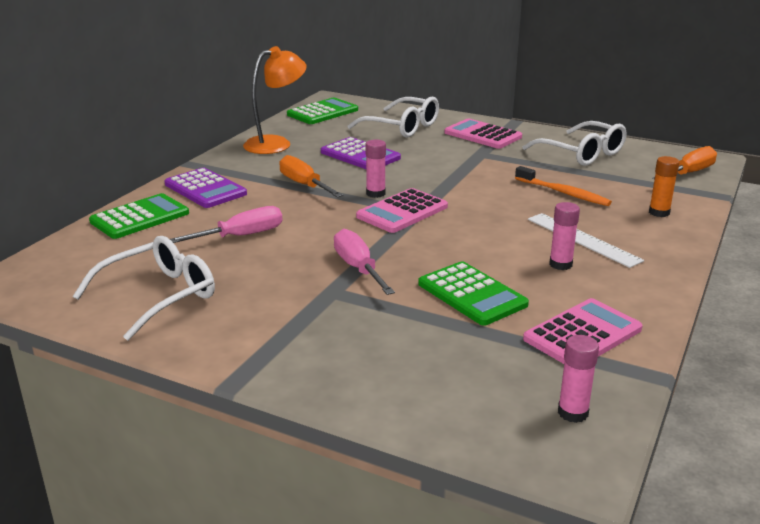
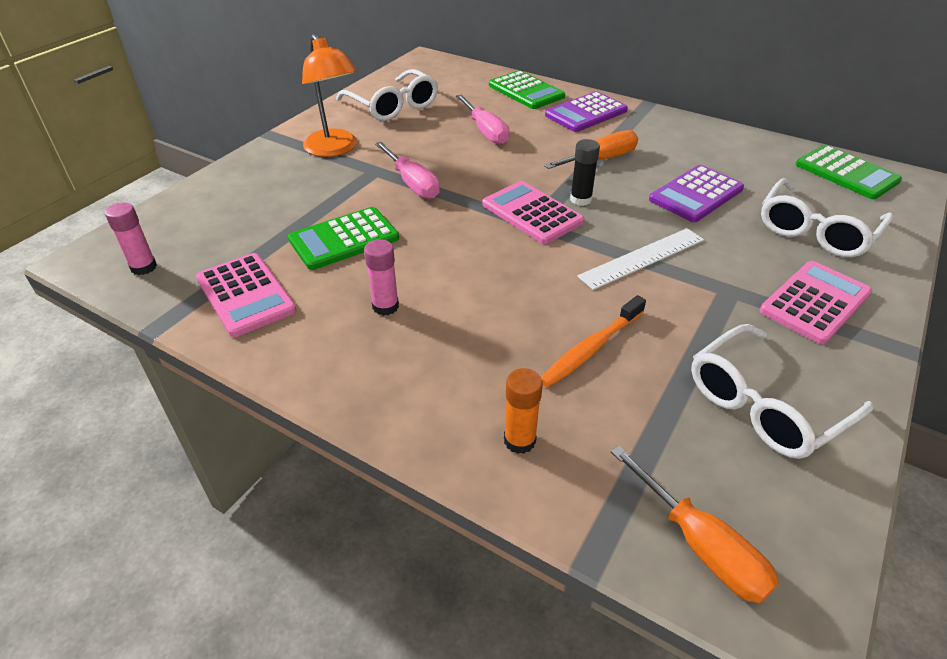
camera: 95 degrees right, 15 degrees up
orange lamp [243,46,307,154] -> orange lamp moved to [302,34,357,157]
pink screwdriver [334,229,395,295] -> pink screwdriver turned 75 degrees clockwise [375,142,440,199]
pink glue stick [365,139,386,198] -> black glue stick [570,139,600,206]
white ruler [528,213,644,268] -> white ruler moved to [577,228,704,290]

